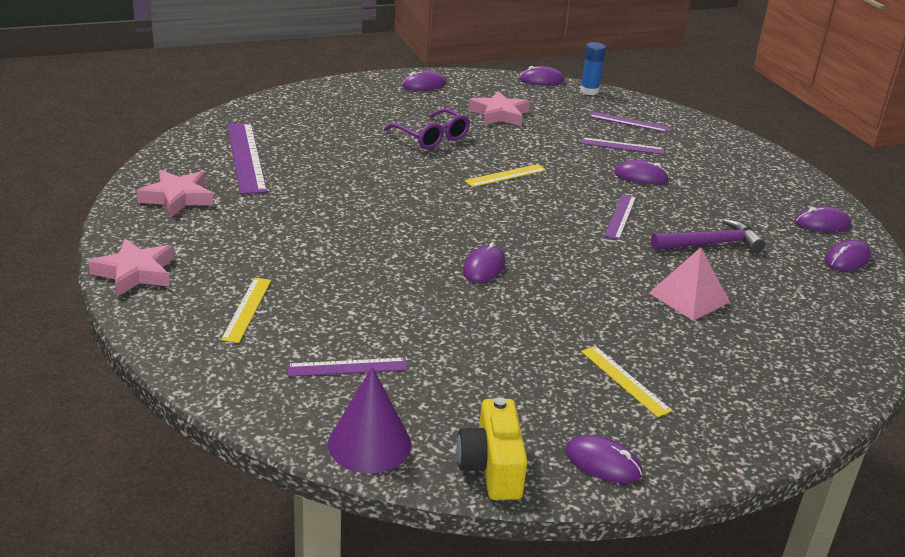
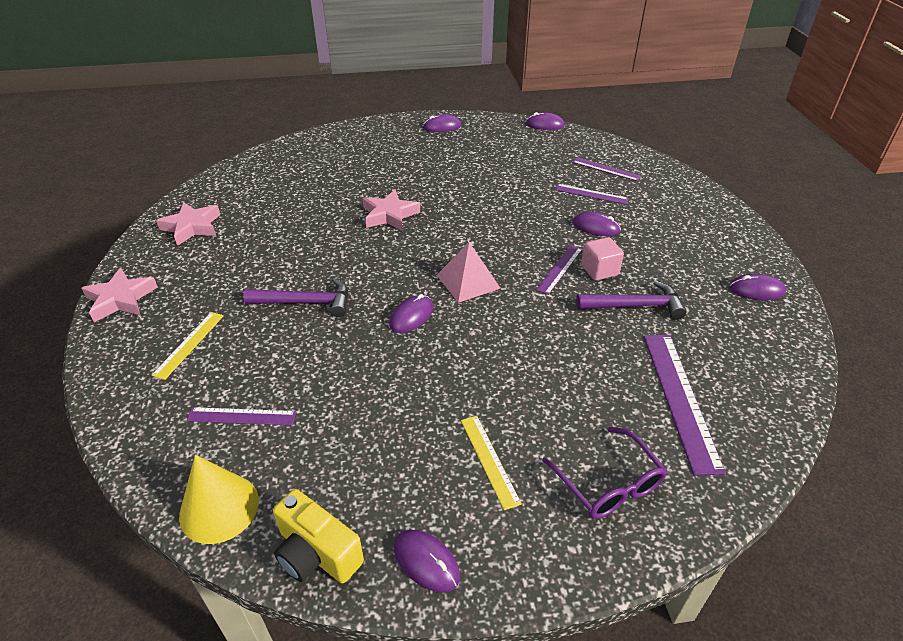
camera: 15 degrees right, 10 degrees up
purple ruler [227,123,267,194] -> purple ruler moved to [644,335,726,476]
purple cone [328,367,411,473] -> yellow cone [179,455,259,544]
purple glasses [384,109,470,149] -> purple glasses moved to [542,427,667,519]
yellow camera [457,397,528,500] -> yellow camera turned 60 degrees counterclockwise [273,489,364,583]
yellow ruler [465,164,546,187] -> none
pink star [468,91,530,126] -> pink star moved to [363,189,420,231]
blue glue stick [580,42,606,95] -> none
pink pyramid [649,247,730,321] -> pink pyramid moved to [437,242,500,303]
purple mouse [825,240,871,271] -> none
none -> purple hammer [244,278,348,317]
none -> pink cube [581,237,624,281]

